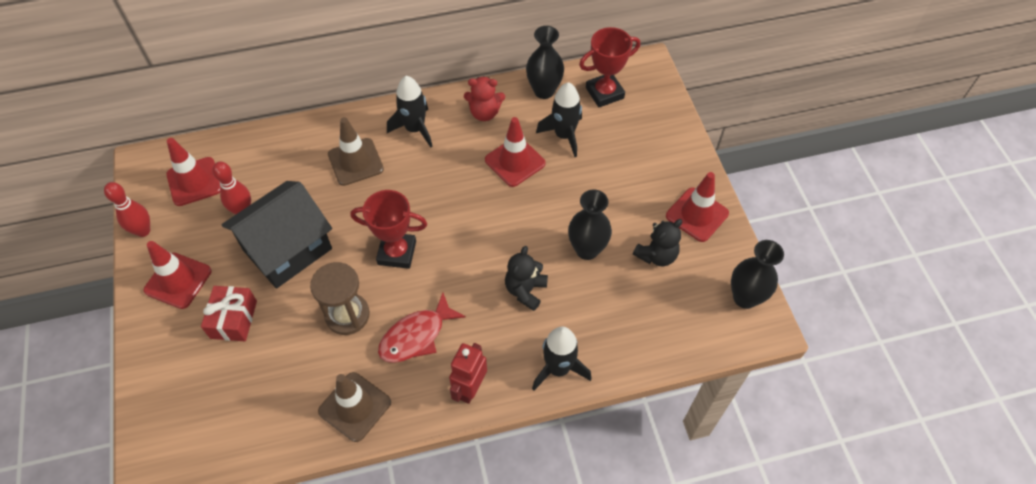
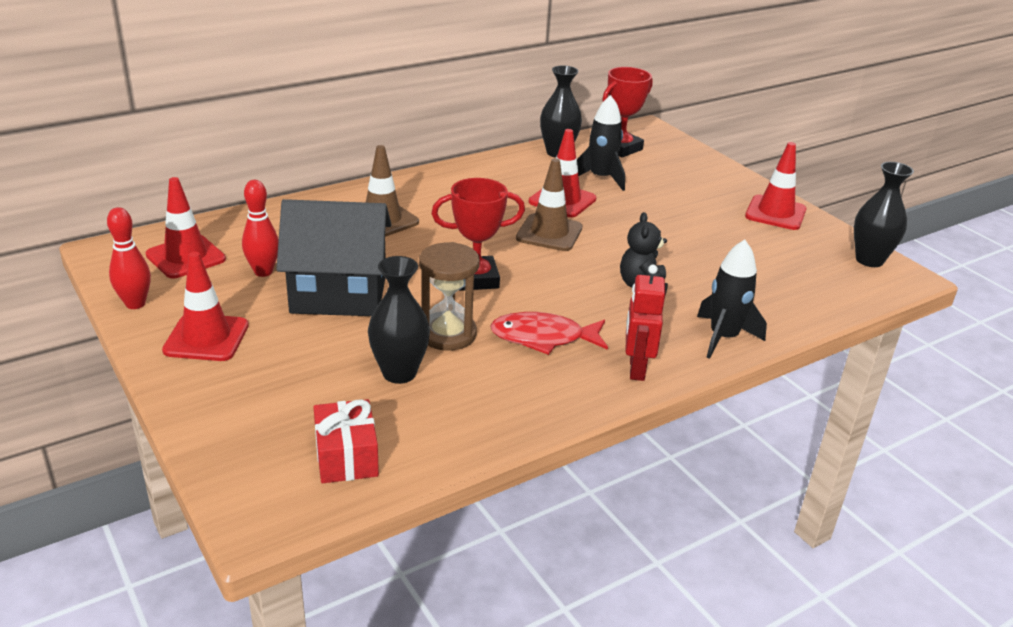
camera: 20 degrees left, 25 degrees down
red gift [201,286,257,341] -> red gift moved to [313,399,379,483]
black house [221,181,332,288] -> black house turned 60 degrees clockwise [276,199,392,316]
brown traffic cone [318,372,391,442] -> brown traffic cone moved to [516,158,582,251]
red fish [378,293,466,363] -> red fish turned 60 degrees clockwise [490,312,608,355]
black rocket [387,76,433,148] -> none
red teddy bear [464,76,505,121] -> none
black vase [568,190,612,260] -> black vase moved to [368,256,430,384]
black teddy bear [633,219,682,266] -> none

